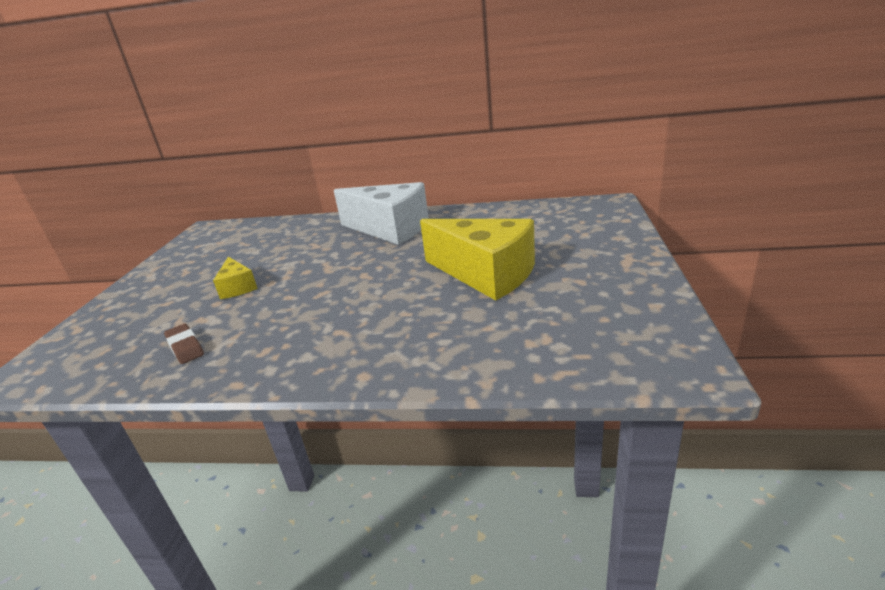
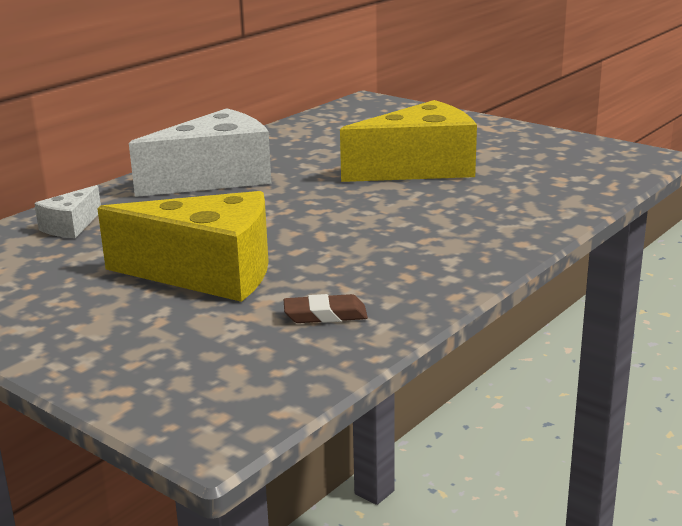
camera: 60 degrees left, 5 degrees down
yellow cheese [213,257,258,299] -> yellow cheese [97,191,269,302], size x2.11
none -> white cheese [34,185,101,238]

